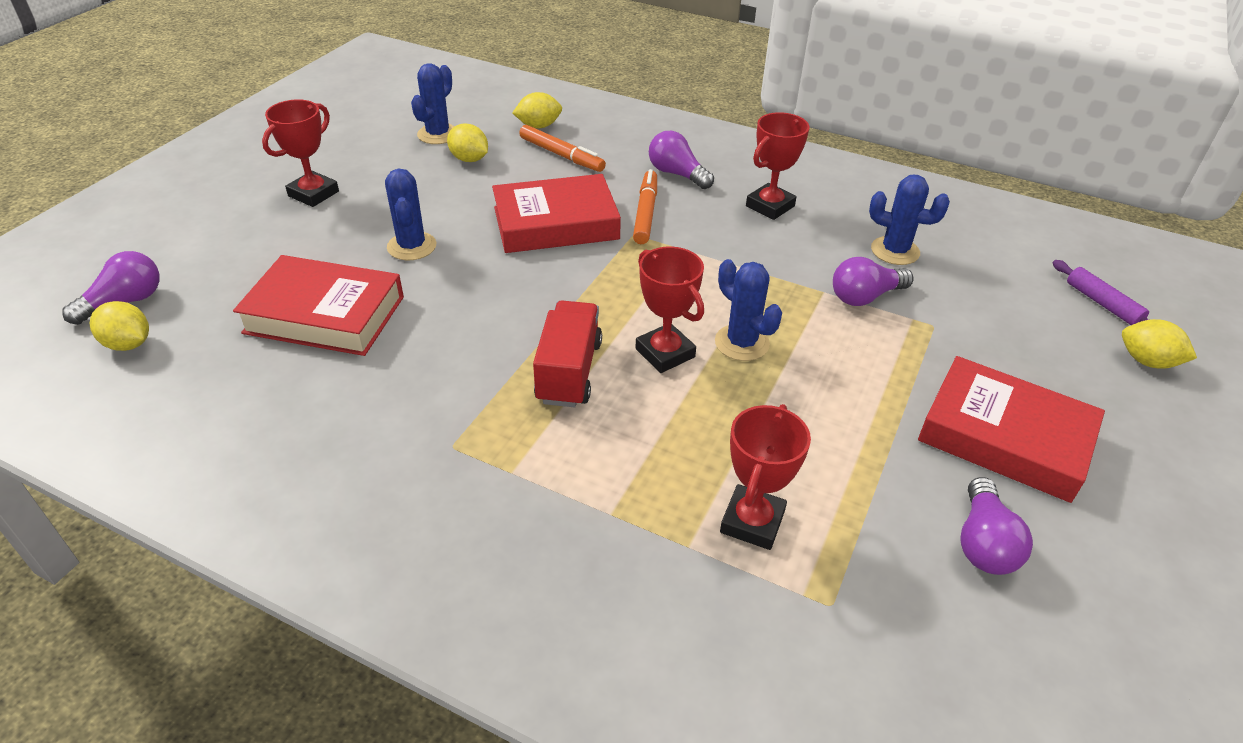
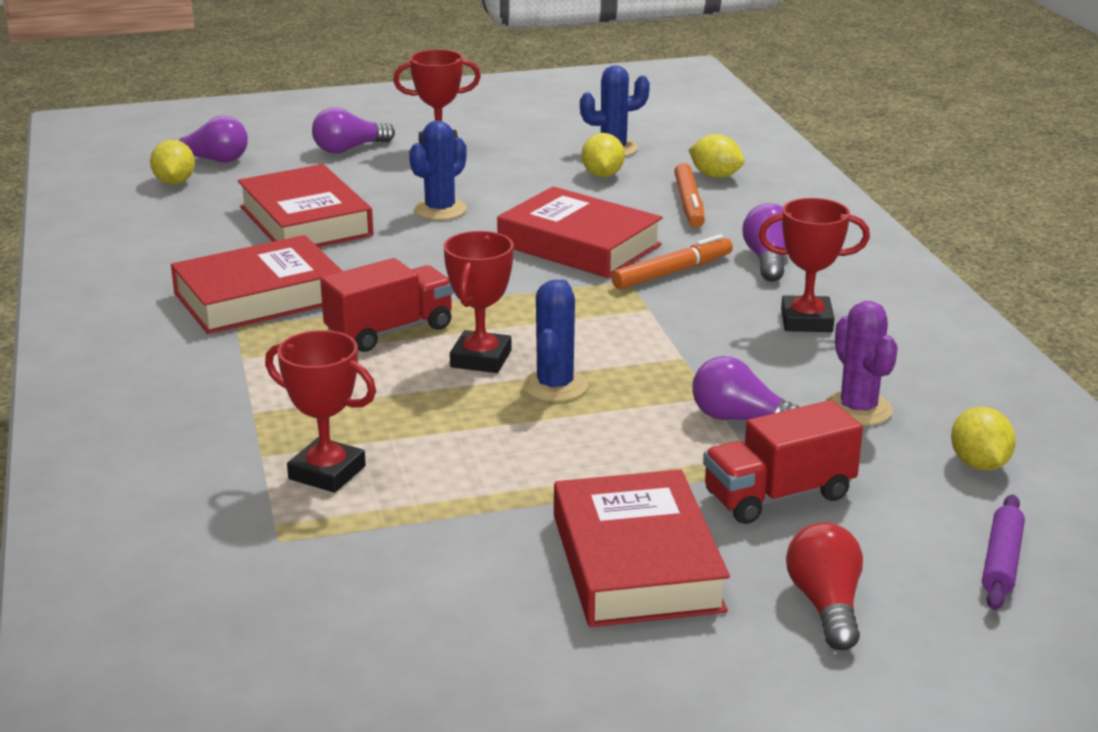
camera: 50 degrees right, 15 degrees down
red trophy [720,404,811,550] -> red trophy turned 45 degrees clockwise [265,330,376,493]
blue cactus [869,175,950,265] -> purple cactus [826,301,898,426]
purple light bulb [960,477,1033,575] -> purple light bulb moved to [312,107,395,154]
yellow lemon [1122,319,1197,369] -> yellow lemon moved to [951,406,1016,471]
none -> red book [171,235,342,334]
none -> red truck [703,400,863,524]
none -> red light bulb [786,522,863,651]

